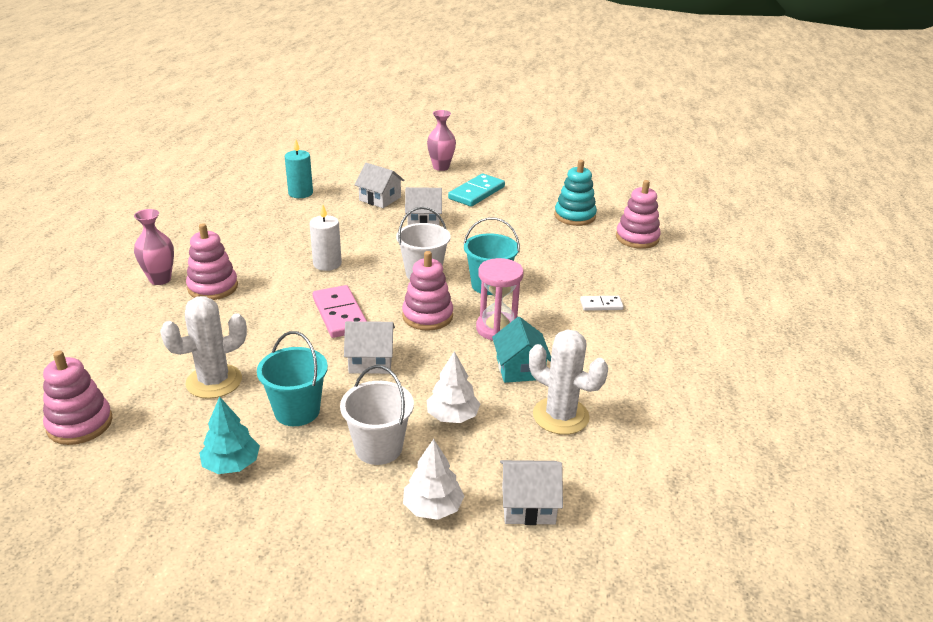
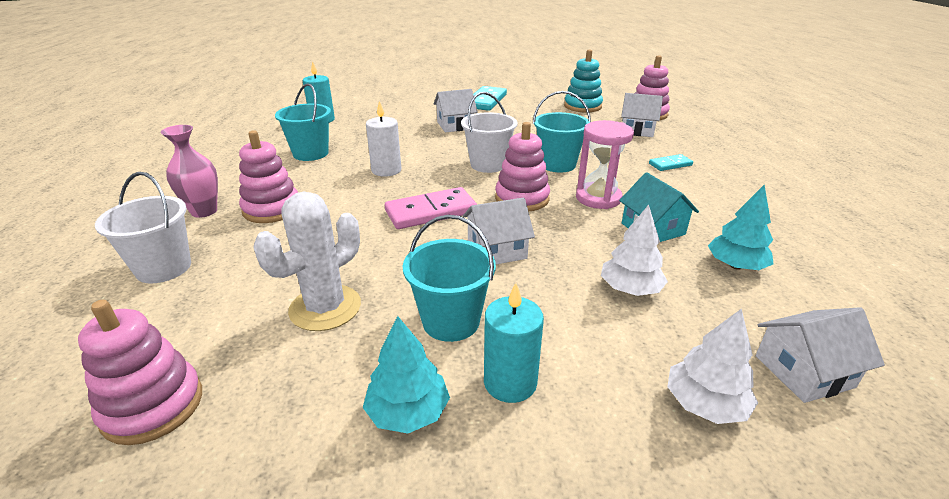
camera: 15 degrees left, 0 degrees up
pink domino [312,285,367,338] -> pink domino turned 75 degrees counterclockwise [385,187,477,229]
white bucket [340,365,414,465] -> white bucket moved to [95,172,191,283]
white house [354,163,405,208] -> white house moved to [621,93,663,137]
pink vase [427,110,456,171] -> none
white cactus [529,329,608,435] -> turquoise tree [708,184,774,270]
white domino [580,296,624,311] -> turquoise domino [649,154,693,171]
none -> turquoise bucket [275,83,331,161]
none -> turquoise candle [484,283,544,403]

